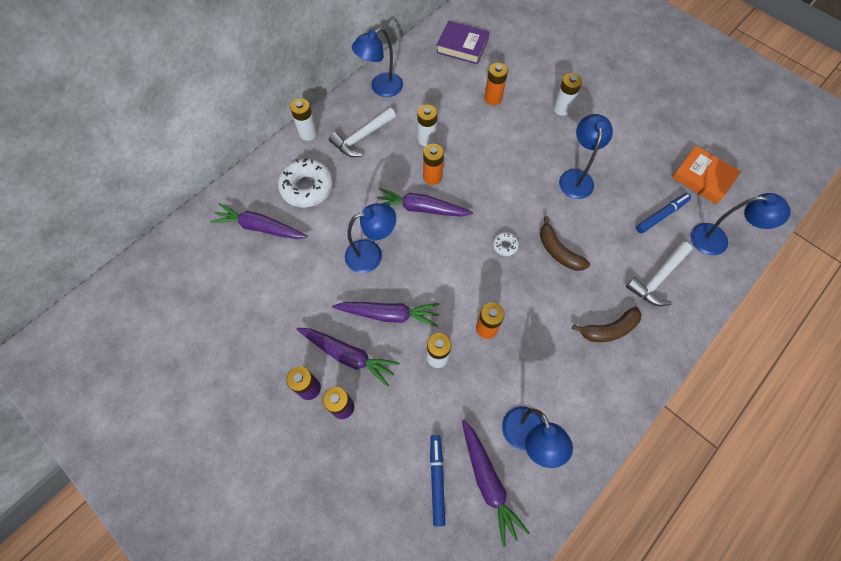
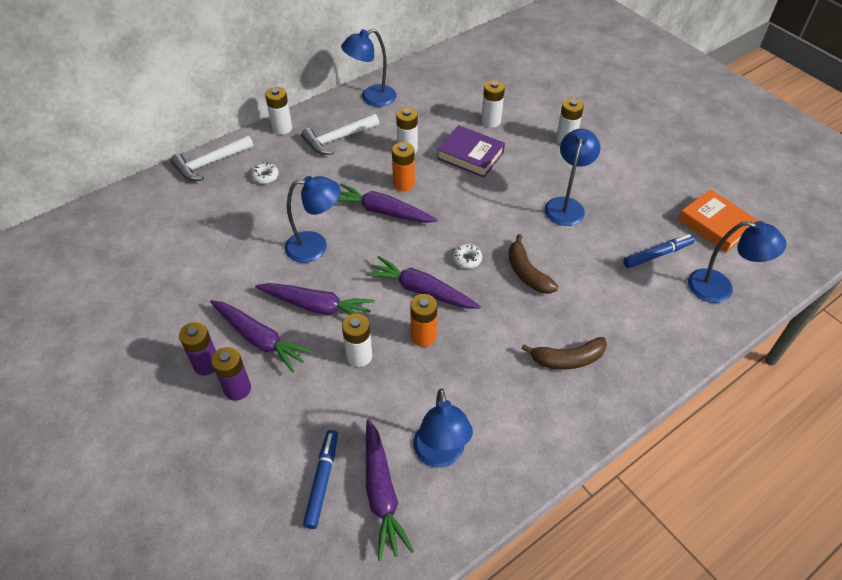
camera: 10 degrees right, 15 degrees down
purple carrot [210,203,308,239] -> purple carrot moved to [366,256,481,308]
white donut [278,158,333,208] -> white donut [251,162,279,184], size x0.46
purple book [436,21,489,64] -> purple book moved to [437,125,505,177]
orange battery [484,63,508,105] -> white battery [481,80,505,128]
white hammer [626,241,692,306] -> white hammer moved to [170,135,253,181]

